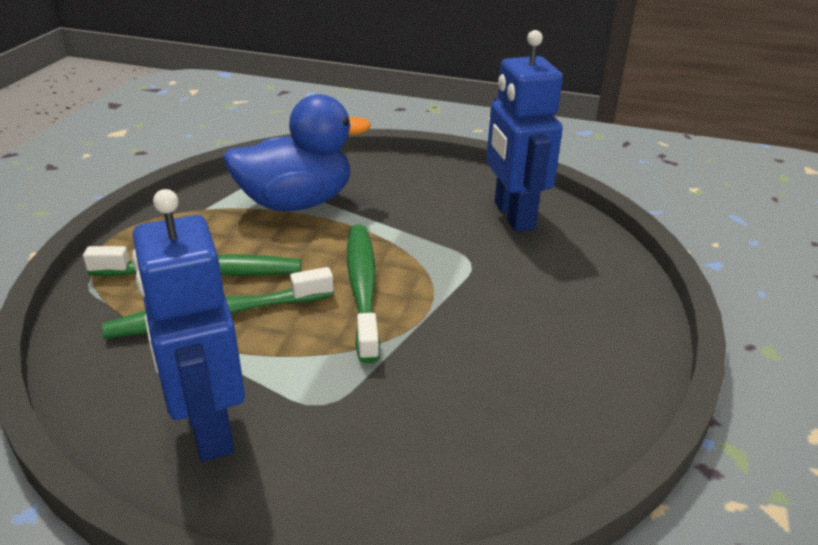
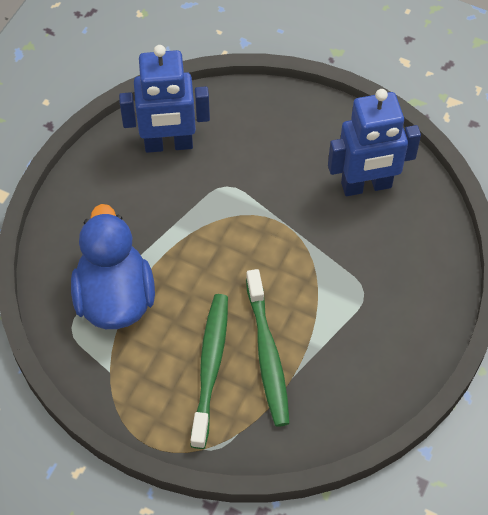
camera: 80 degrees left, 25 degrees up
blue robot [132,189,245,462] -> blue robot moved to [328,89,421,196]
green toothbrush [347,225,380,363] -> none

